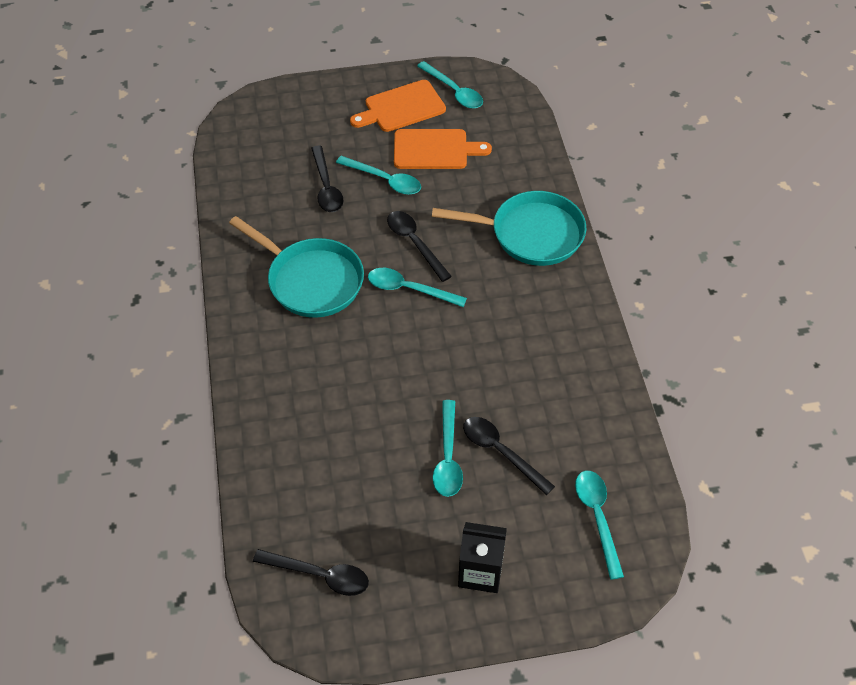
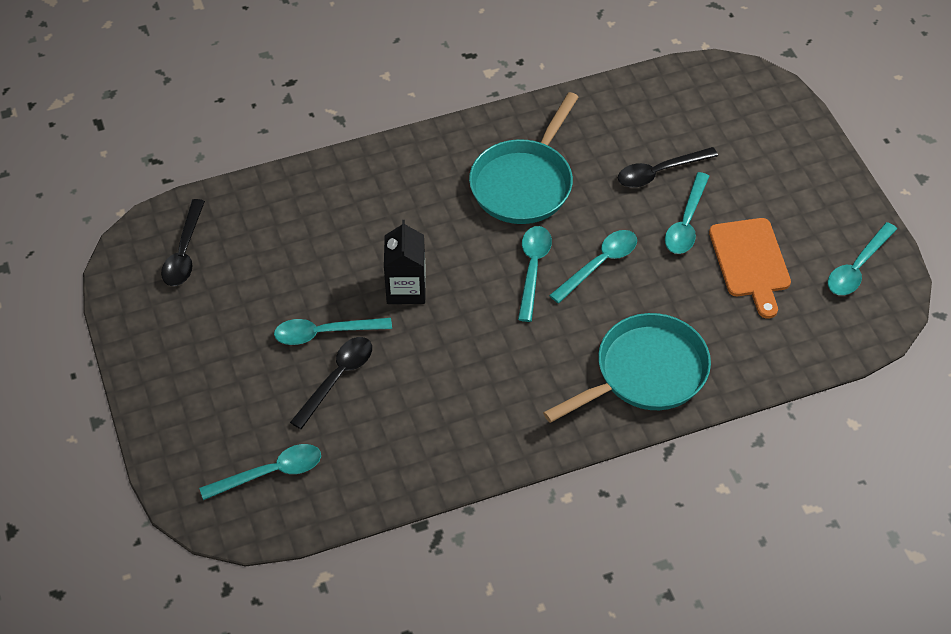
camera: 80 degrees right, 0 degrees up
orange cutting board [350,80,446,132] -> none
black spoon [387,211,452,282] -> turquoise spoon [549,230,637,303]
turquoise pan [432,191,586,266] -> turquoise pan turned 120 degrees counterclockwise [543,313,711,423]
black carton [458,522,507,593] -> black carton moved to [384,220,426,304]

